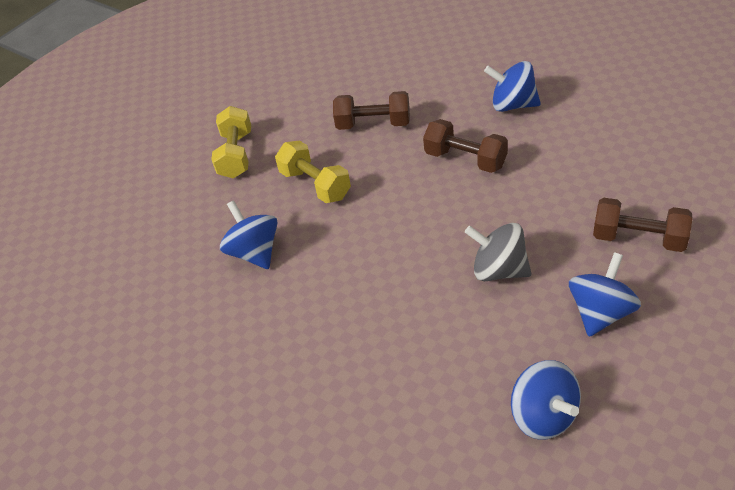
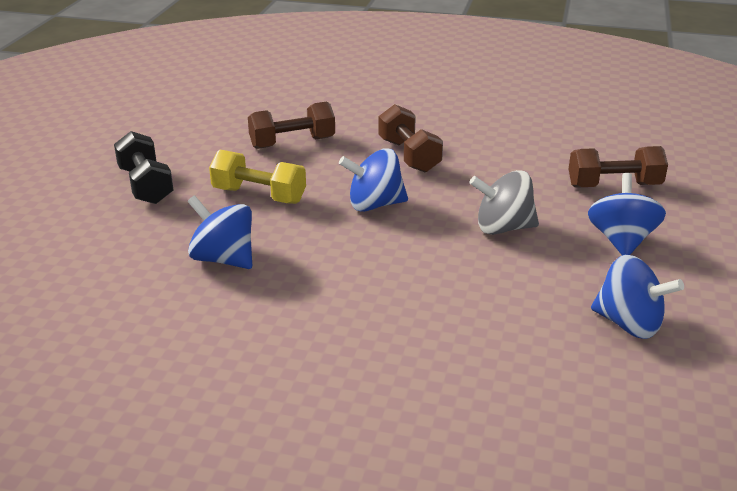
camera: 30 degrees left, 15 degrees down
yellow dumbbell [211,106,251,178] -> black dumbbell [114,131,173,204]
brown dumbbell [423,119,508,173] -> brown dumbbell turned 60 degrees clockwise [378,104,443,173]
blue spinning top [484,61,541,112] -> blue spinning top moved to [339,148,408,212]

